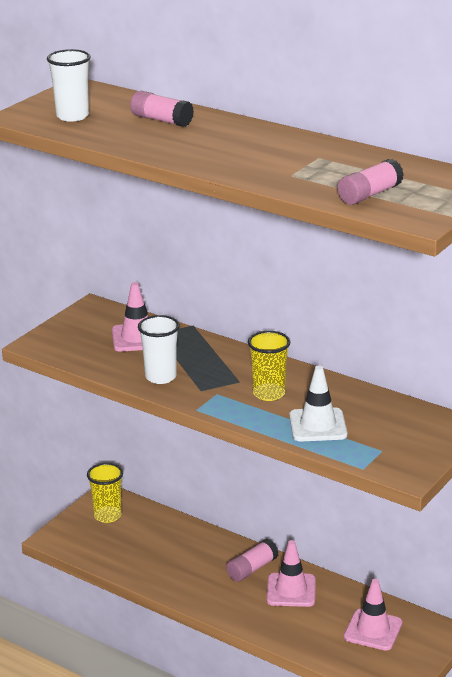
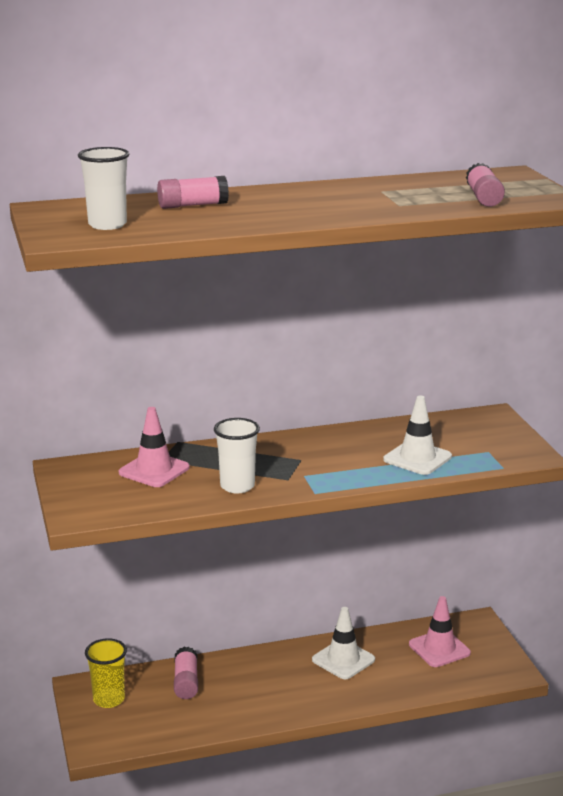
camera: 50 degrees left, 5 degrees down
pink glue stick [226,539,278,582] -> pink glue stick moved to [174,647,198,699]
yellow cup [248,331,290,401] -> none
pink traffic cone [267,540,316,607] -> white traffic cone [312,607,375,679]

